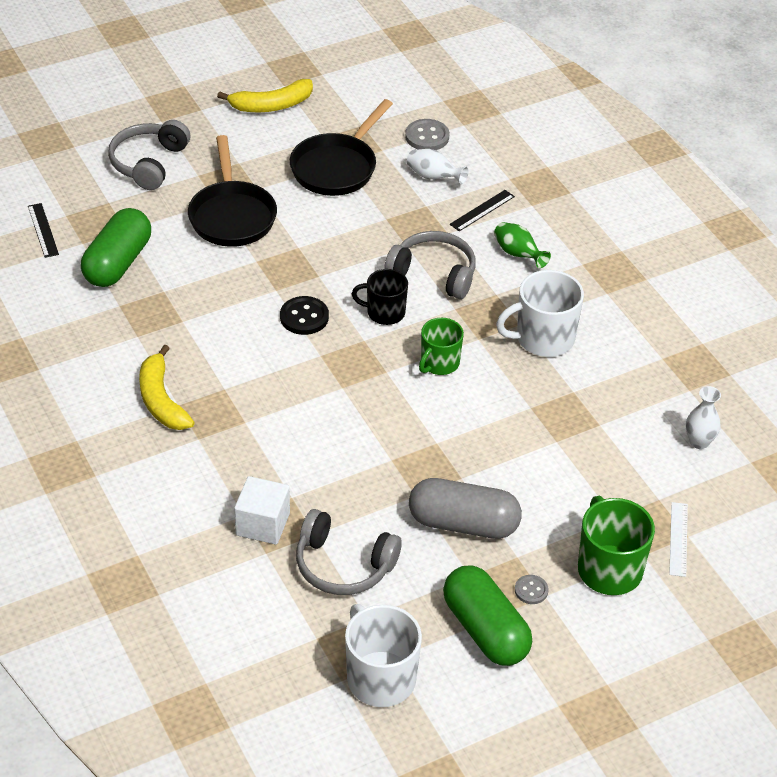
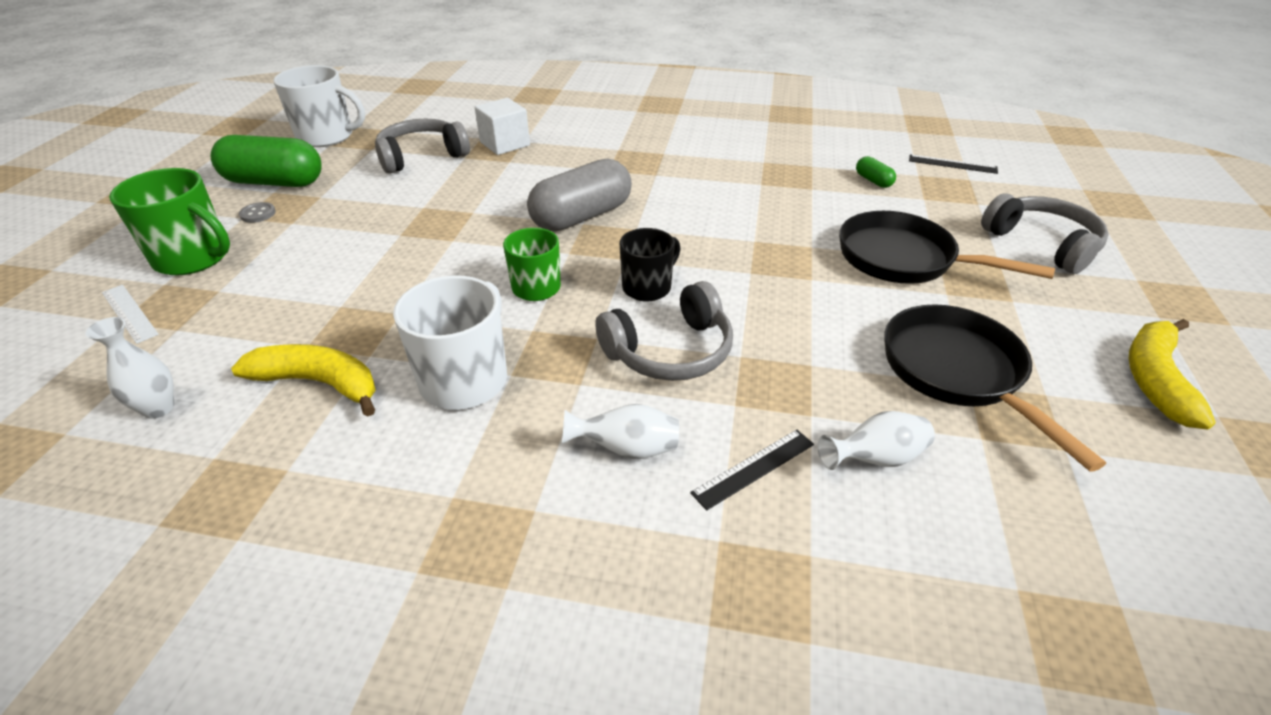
camera: 130 degrees right, 5 degrees down
green capsule [81,208,151,287] -> green capsule [856,156,896,188], size x0.44
yellow banana [139,345,194,430] -> yellow banana moved to [231,344,376,417]
black button [280,296,329,335] -> none
grey button [405,119,449,150] -> none
grey capsule [409,478,522,539] -> grey capsule moved to [527,158,632,231]
black ruler [450,190,515,231] -> black ruler turned 60 degrees clockwise [690,430,814,510]
green vase [494,222,551,268] -> white vase [562,404,679,459]

